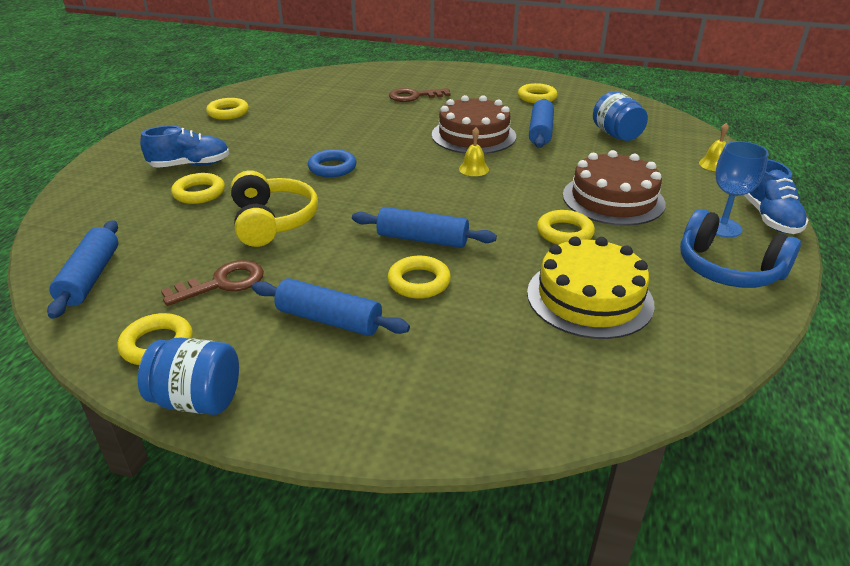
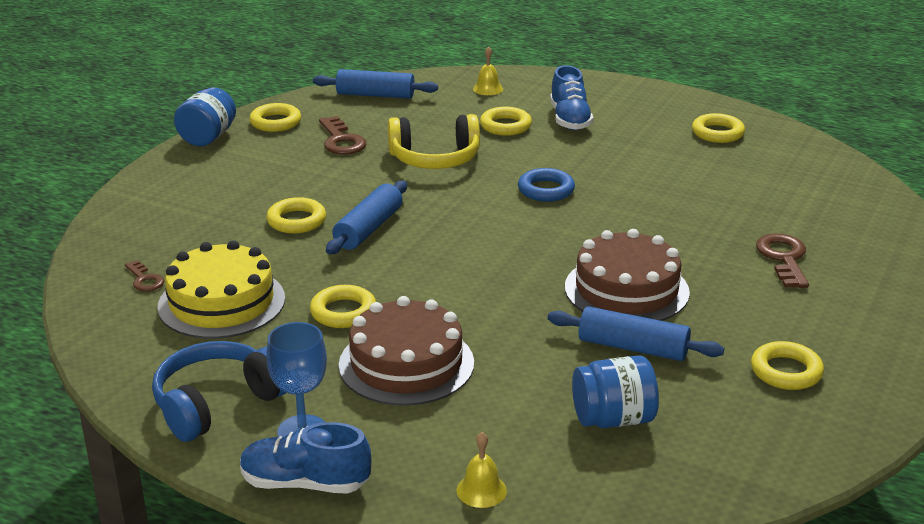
camera: 100 degrees right, 5 degrees down
blue rolling pin [252,278,410,336] -> none
yellow bell [459,127,489,176] -> yellow bell moved to [473,46,503,95]
none -> brown key [125,260,164,291]

